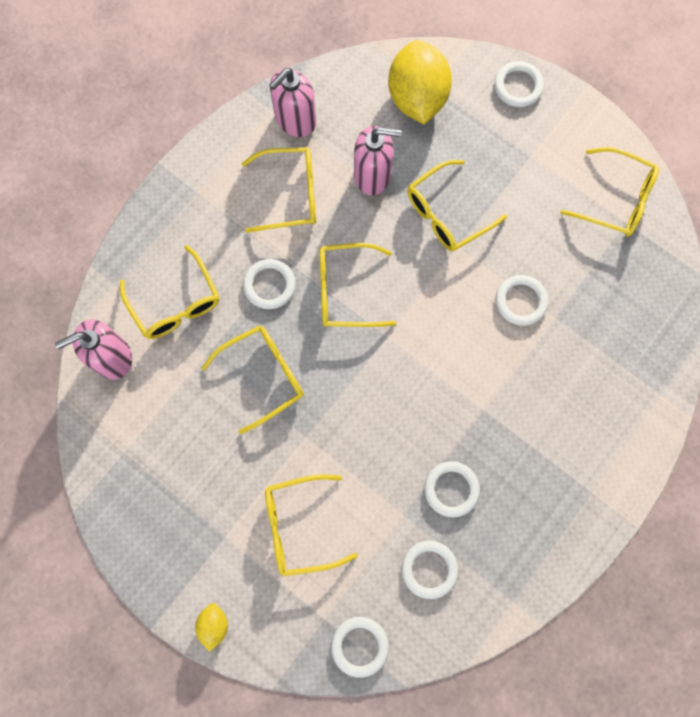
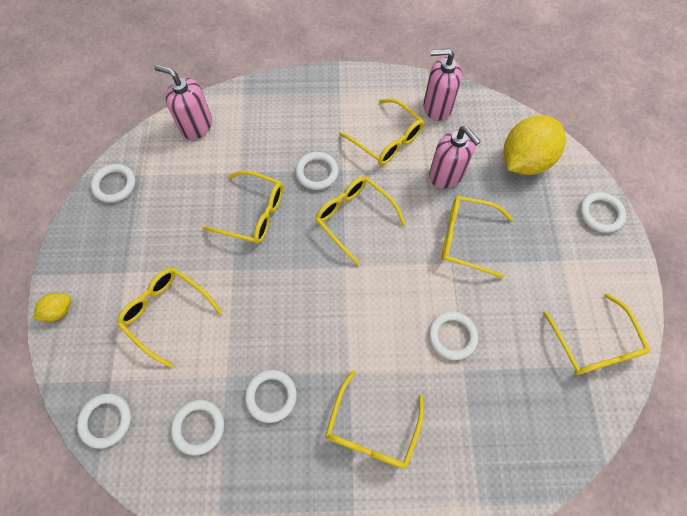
camera: 50 degrees right, 10 degrees down
yellow glasses [120,245,219,339] -> yellow glasses moved to [326,370,424,469]
none -> white ring [91,164,136,203]

